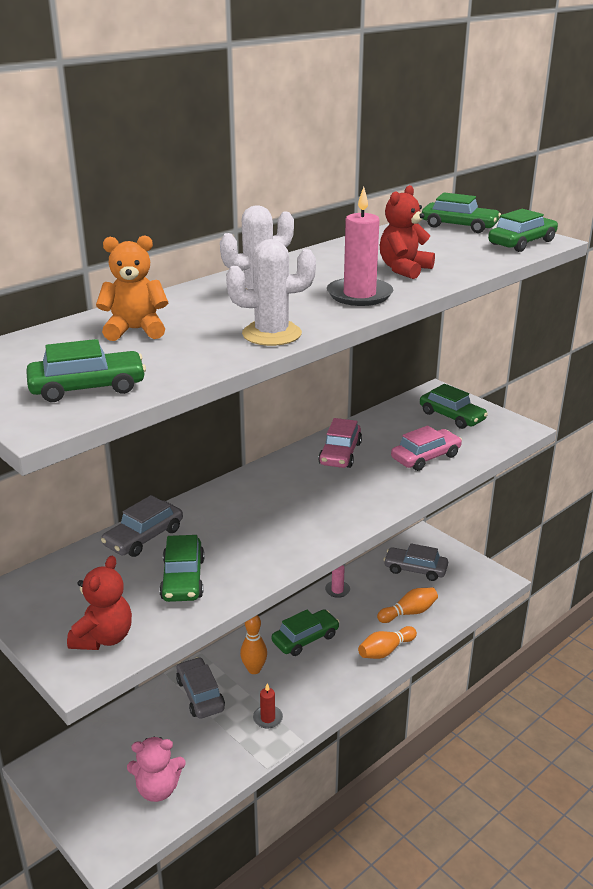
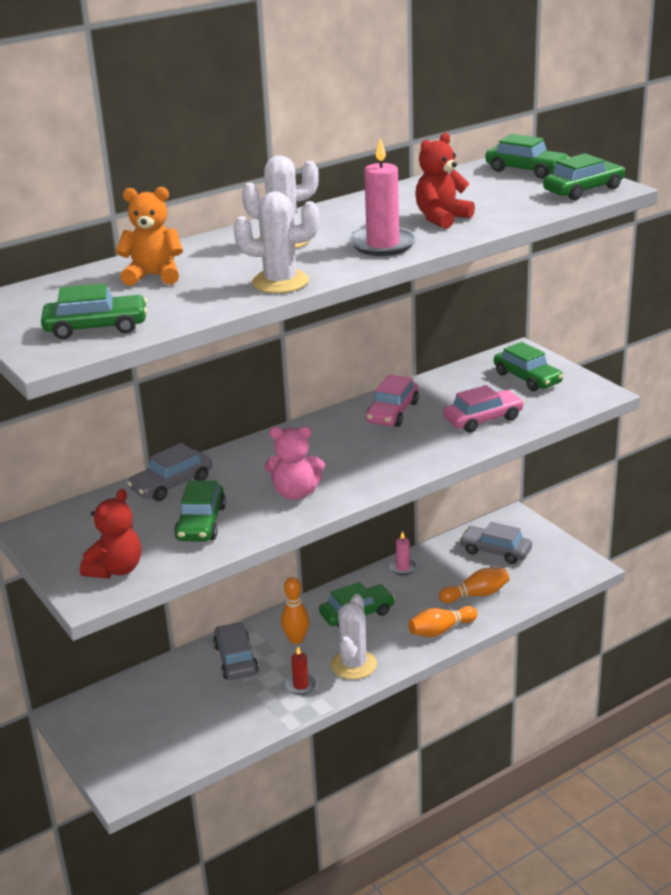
camera: 10 degrees right, 0 degrees up
pink teddy bear [127,737,186,802] -> pink teddy bear moved to [264,427,325,500]
none -> white cactus [331,594,377,679]

